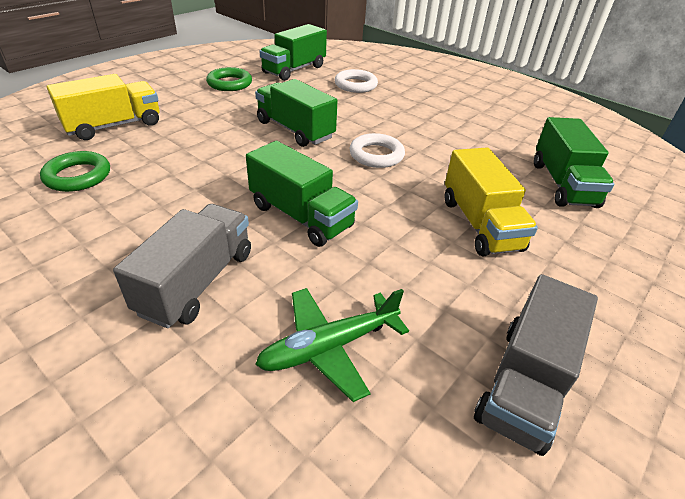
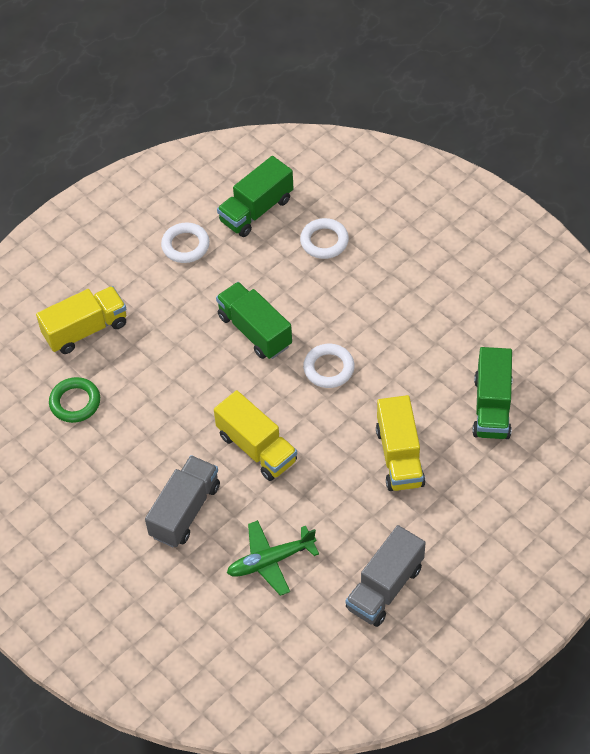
camera: 10 degrees right, 15 degrees up
green ring [206,67,252,91] -> white ring [161,222,210,263]
green truck [246,141,358,247] -> yellow truck [214,390,297,481]

